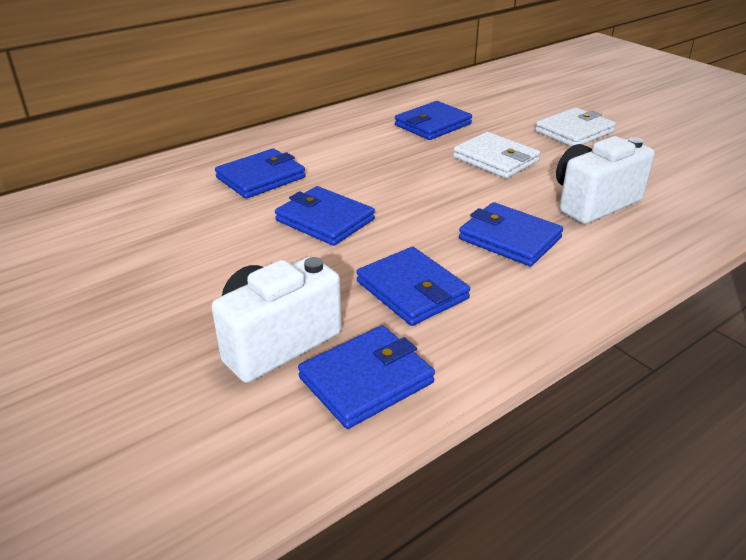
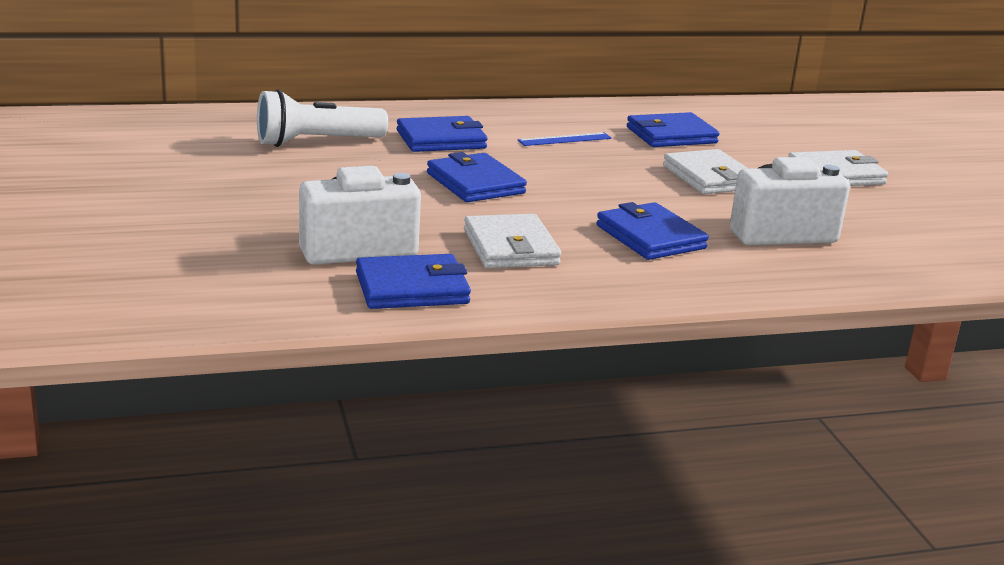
camera: 20 degrees right, 10 degrees down
blue wallet [356,247,470,326] -> white wallet [464,214,561,268]
none -> white flashlight [257,89,388,147]
none -> blue ruler [518,132,612,146]

